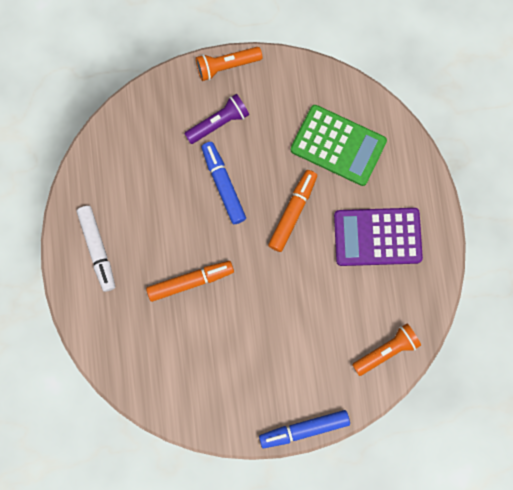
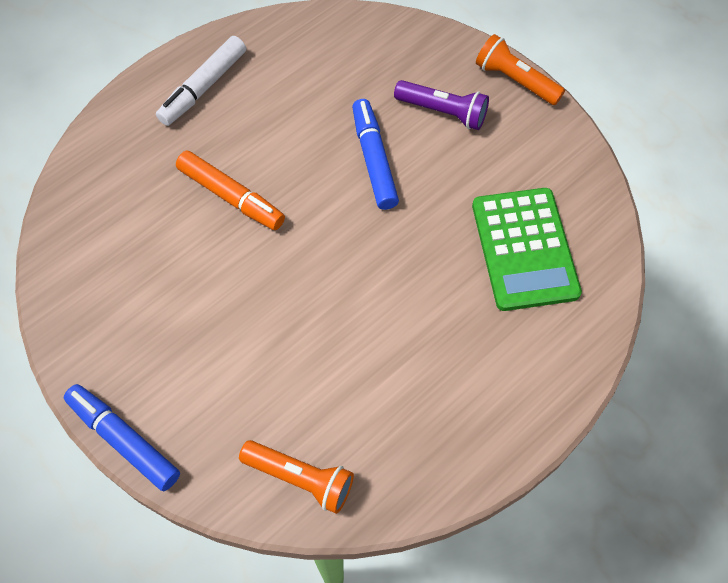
camera: 55 degrees right, 15 degrees down
blue marker [201,142,246,224] -> blue marker turned 45 degrees counterclockwise [352,99,399,210]
orange marker [268,170,317,252] -> none
purple calculator [334,208,423,266] -> none

